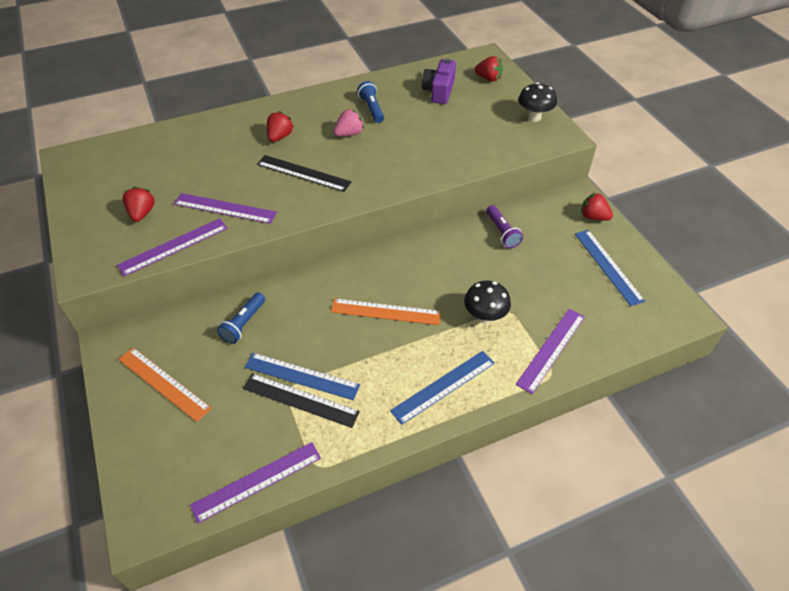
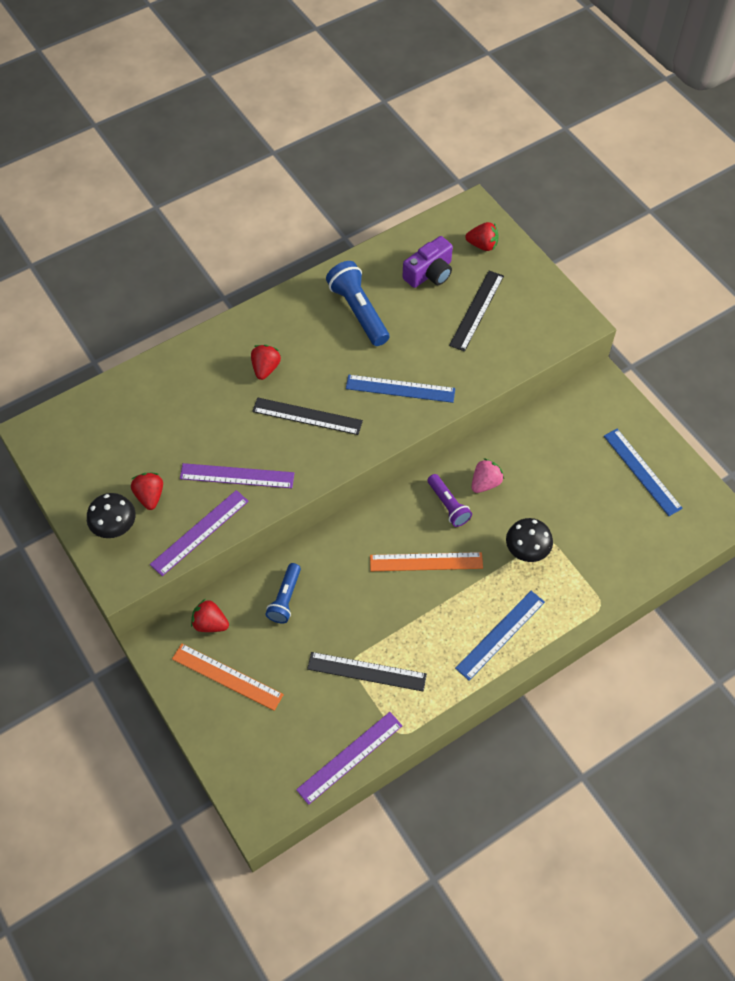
camera: 10 degrees left, 10 degrees up
blue ruler [245,353,360,400] -> blue ruler moved to [346,375,455,403]
pink strawberry [334,109,364,137] -> pink strawberry moved to [472,458,504,493]
blue flashlight [357,81,384,123] -> blue flashlight [326,261,389,346], size x1.61
purple camera [422,58,456,104] -> purple camera turned 135 degrees counterclockwise [402,236,453,288]
purple flashlight [486,205,523,248] -> purple flashlight moved to [427,474,472,527]
purple ruler [516,309,585,394] -> none
black mushroom [518,83,557,122] -> black mushroom moved to [87,493,136,538]
red strawberry [581,192,613,221] -> red strawberry moved to [191,599,229,632]
none -> black ruler [449,270,504,351]

